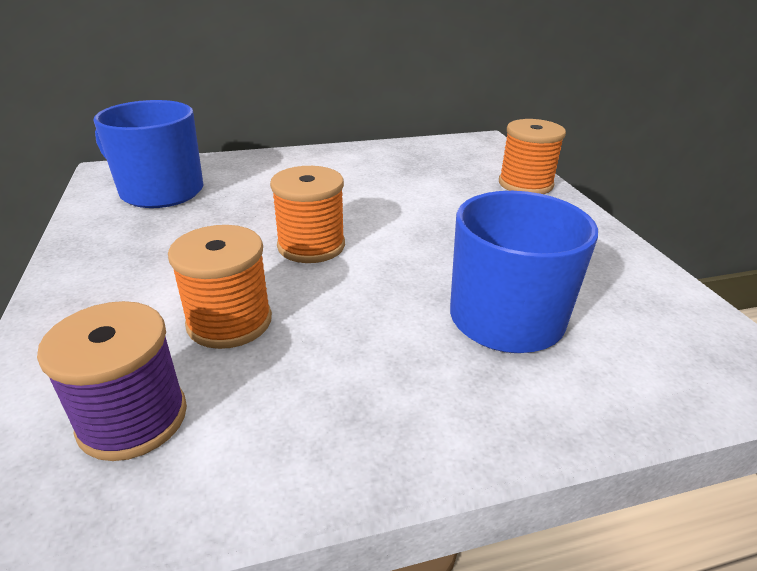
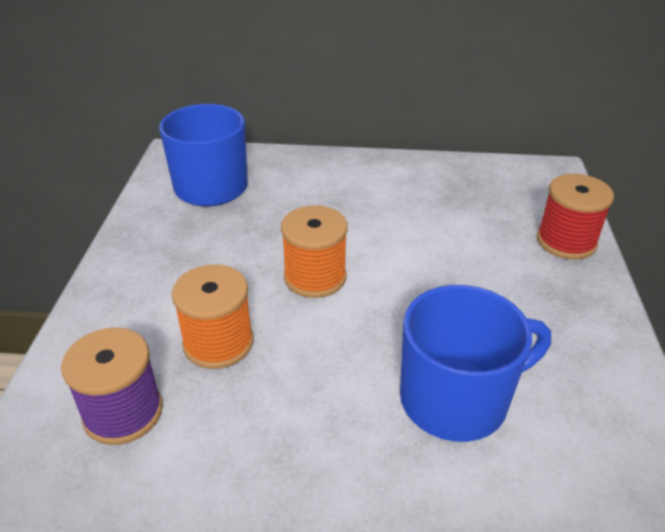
camera: 20 degrees right, 5 degrees up
orange spool [499,119,566,194] -> red spool [537,174,614,259]

